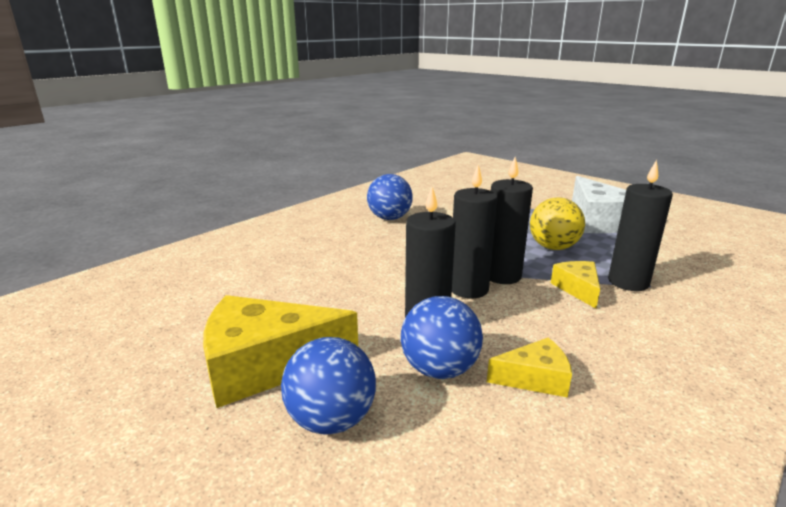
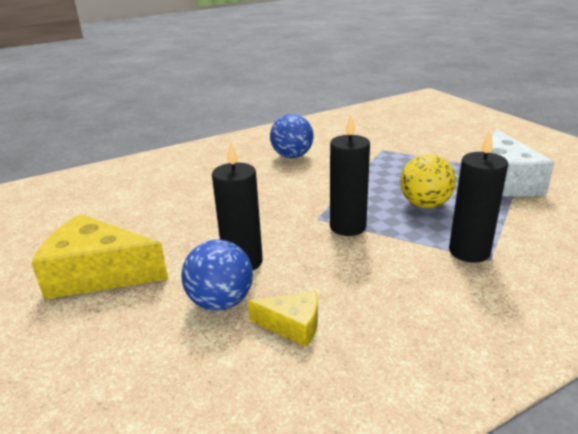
camera: 20 degrees right, 5 degrees up
blue ball [281,337,376,435] -> none
black candle [452,165,498,298] -> none
yellow cheese [551,261,600,309] -> none

